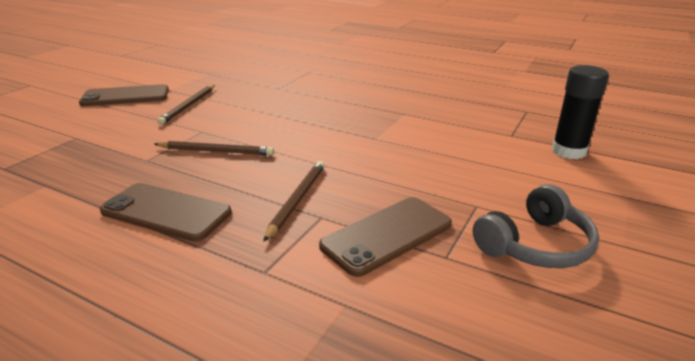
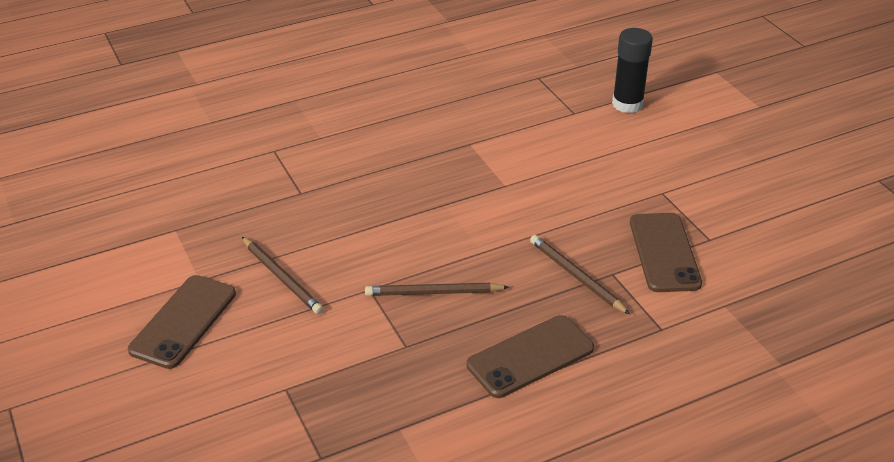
camera: 55 degrees left, 10 degrees up
brown pencil [154,141,274,156] -> brown pencil turned 135 degrees counterclockwise [365,283,509,296]
grey headphones [473,184,599,268] -> none

